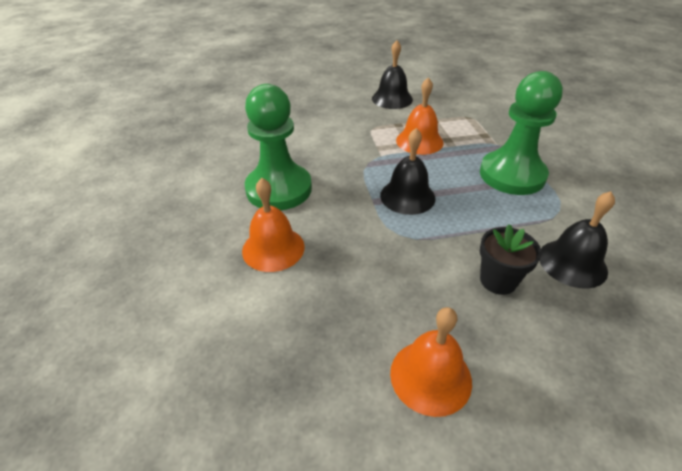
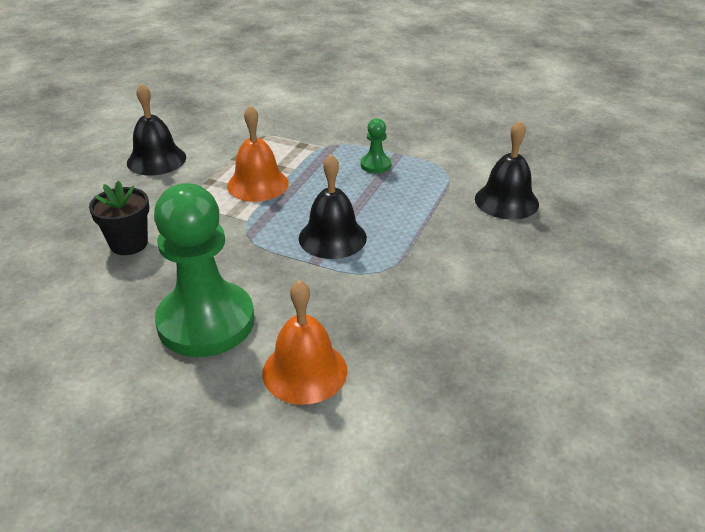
camera: 55 degrees left, 5 degrees down
orange bell [390,307,472,417] -> none
green pawn [480,71,563,195] -> green pawn [361,118,391,173], size x0.43
black flower pot [480,224,542,295] -> black flower pot moved to [89,181,149,255]

